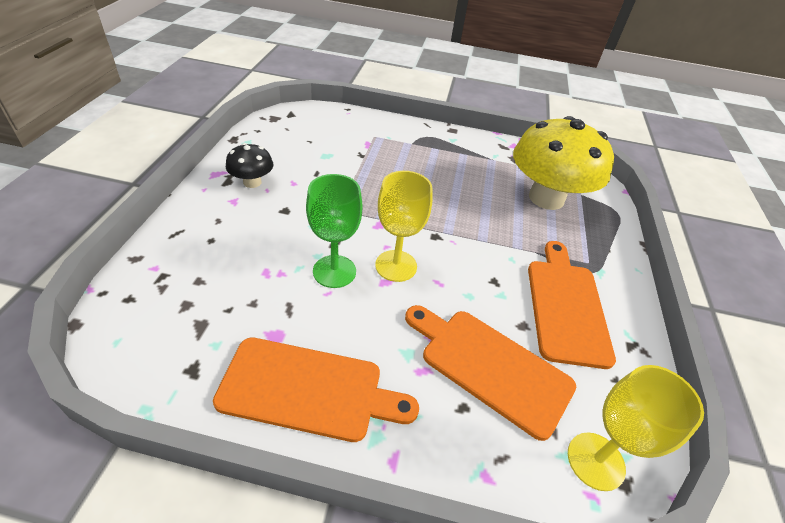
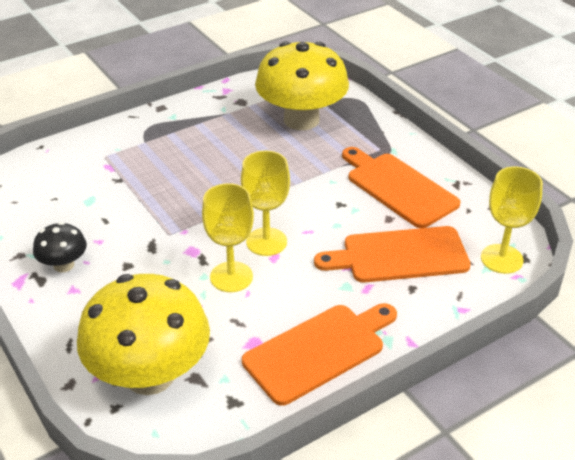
camera: 40 degrees left, 5 degrees down
green goblet [306,174,362,288] -> yellow goblet [202,183,254,292]
none -> yellow mushroom [77,274,210,395]

